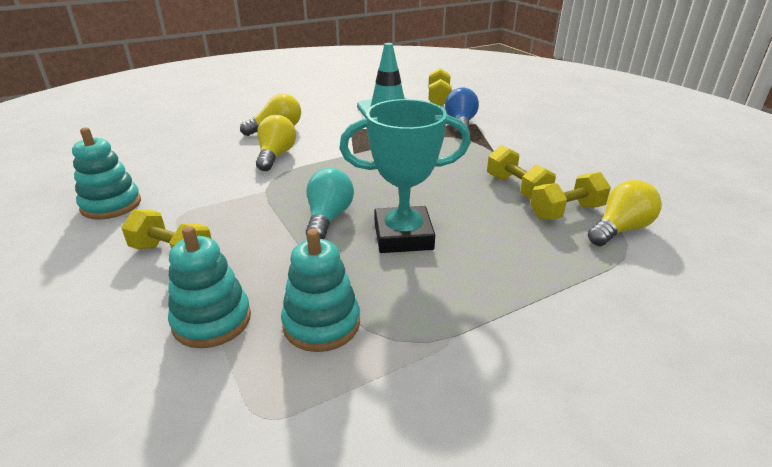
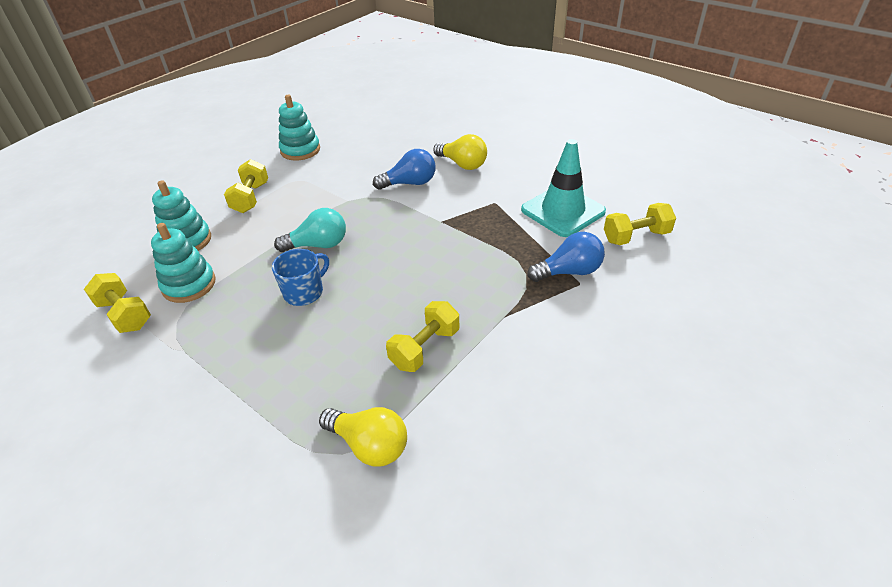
camera: 70 degrees right, 10 degrees up
yellow light bulb [256,115,296,171] -> blue light bulb [373,149,436,190]
turquoise trophy [339,99,471,253] -> blue mug [272,249,329,306]
yellow dumbbell [530,172,611,220] -> yellow dumbbell moved to [84,273,151,333]

